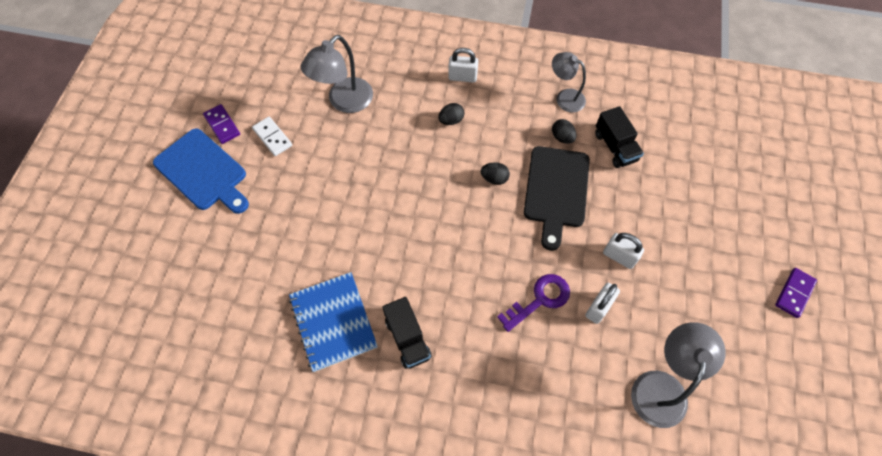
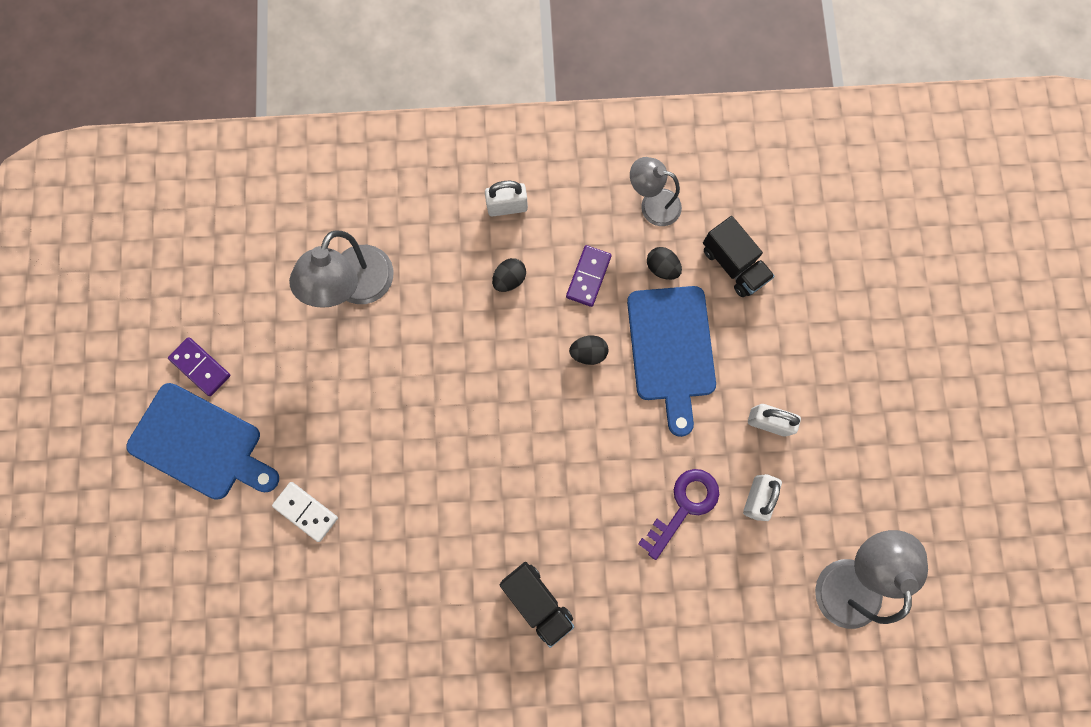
camera: 15 degrees left, 15 degrees up
white domino [252,117,292,156] -> white domino moved to [272,482,338,542]
blue notebook [289,272,378,372] -> none
black cutting board [524,146,590,251] -> blue cutting board [627,286,716,437]
purple domino [775,268,817,318] -> purple domino moved to [566,245,612,307]

